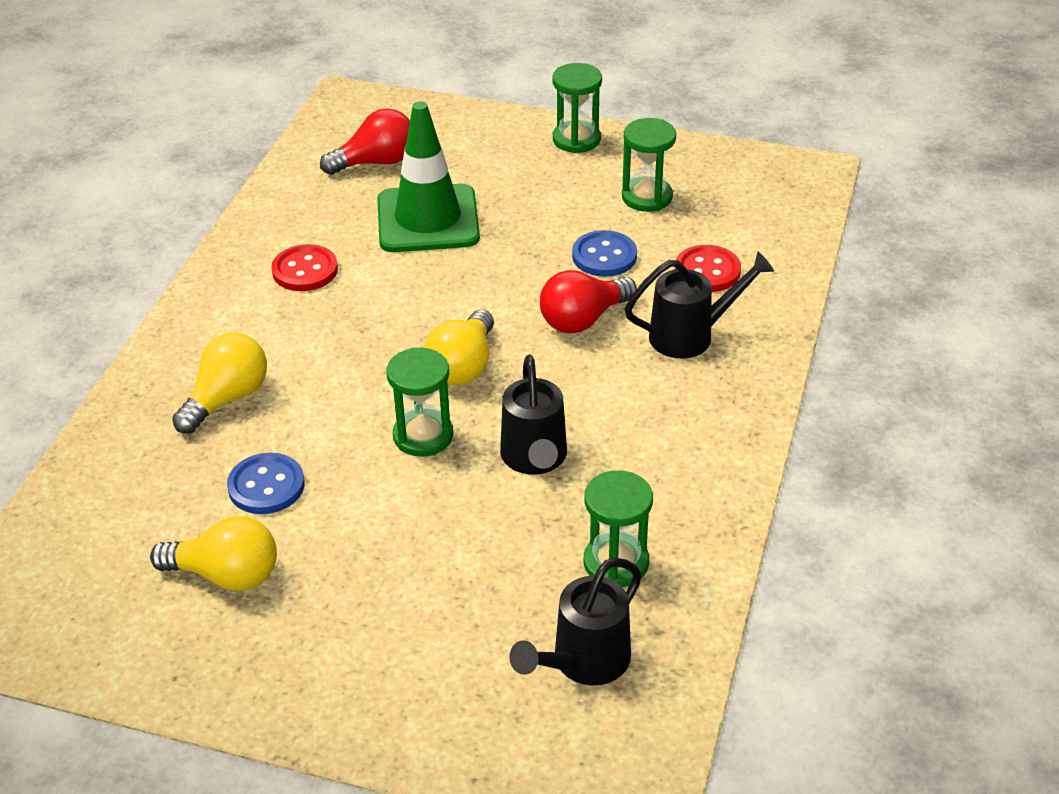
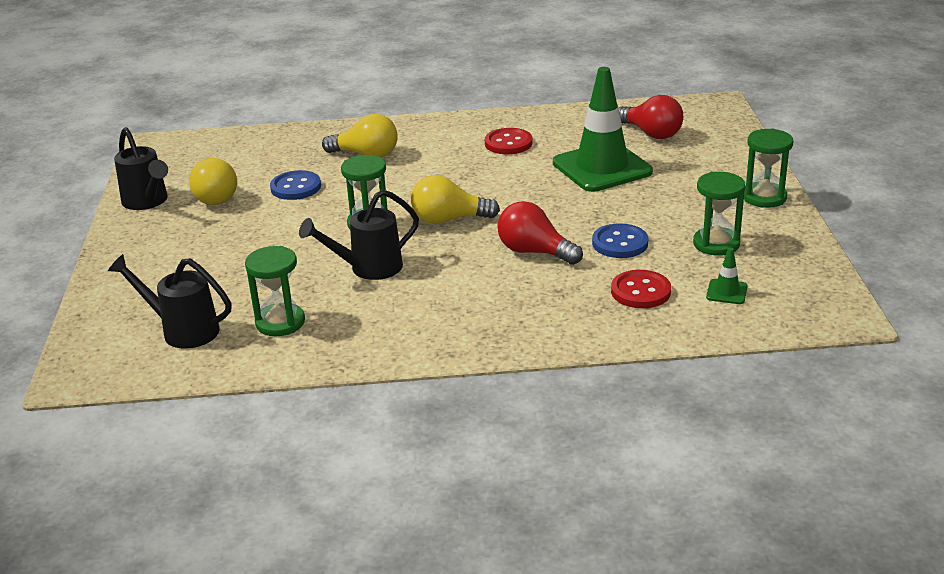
camera: 70 degrees right, 10 degrees down
black watering can [625,252,774,358] -> black watering can moved to [114,127,168,210]
none -> green traffic cone [706,248,748,304]

